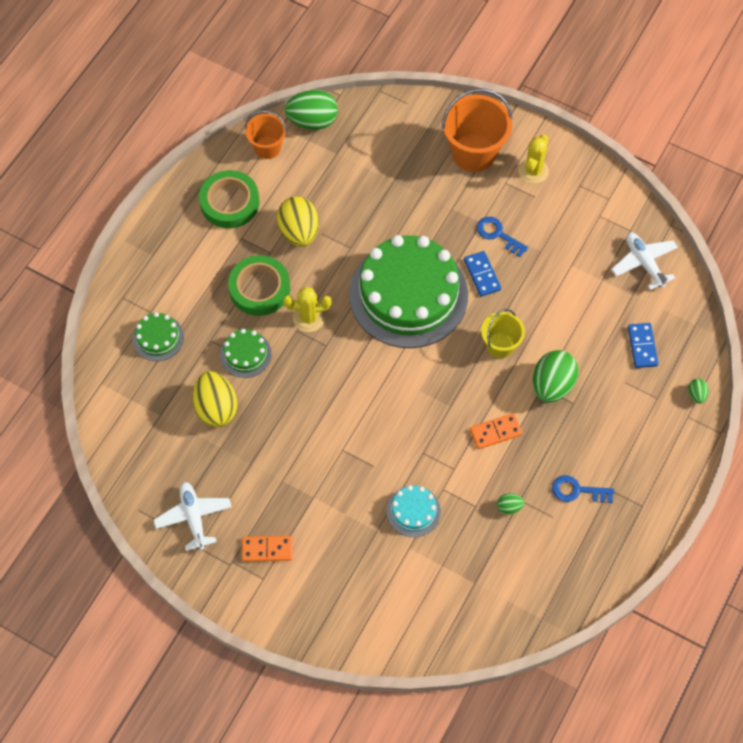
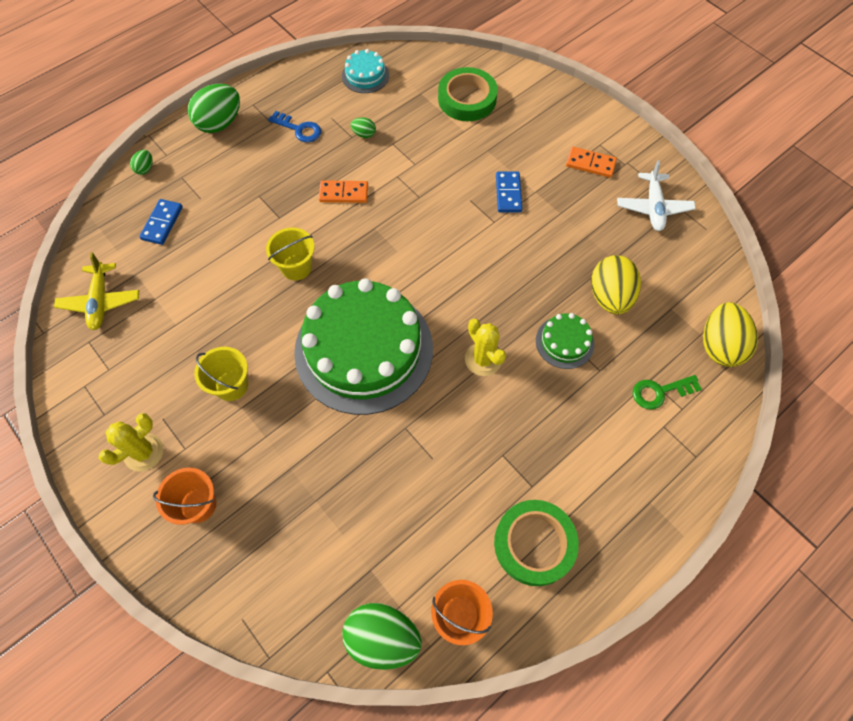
camera: 160 degrees left, 0 degrees up
green cake [133,312,184,361] -> green key [633,375,702,409]
green tape [228,255,290,316] -> green tape moved to [438,67,498,121]
yellow egg [277,196,319,247] -> yellow egg moved to [703,302,758,367]
yellow cactus [283,287,331,332] -> yellow cactus turned 45 degrees clockwise [465,319,506,376]
turquoise cake [387,485,441,537] -> turquoise cake moved to [342,49,389,93]
orange bucket [442,89,512,172] -> orange bucket [153,468,216,525], size x0.59
blue domino [464,251,501,297] -> blue domino moved to [496,171,522,213]
blue key [477,217,528,257] -> yellow bucket [194,347,248,401]
green egg [533,350,579,403] -> green egg moved to [188,84,240,133]
white plane [611,233,678,290] -> yellow plane [54,252,139,330]

